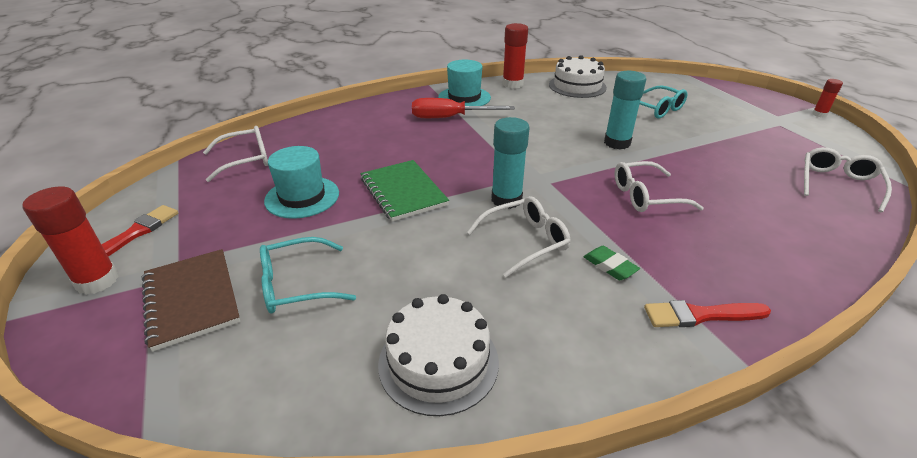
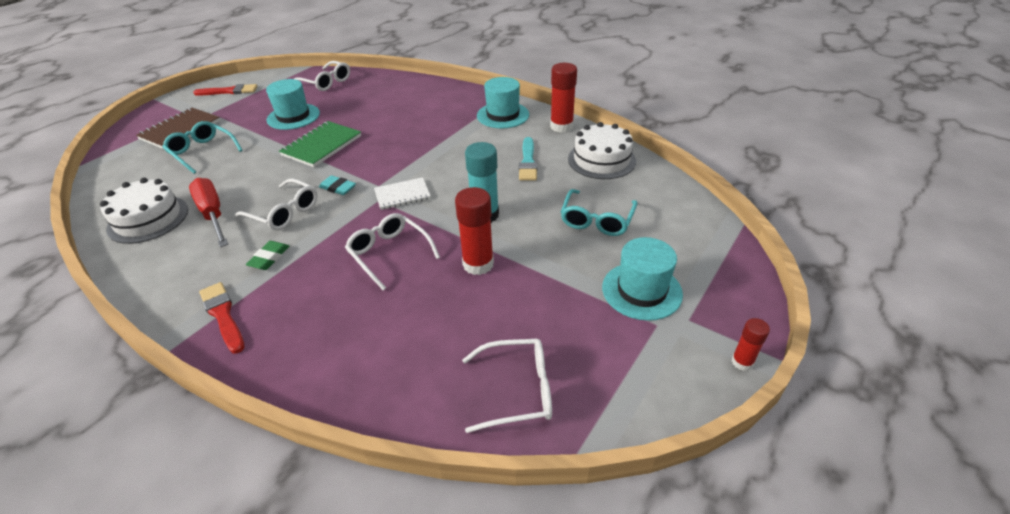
camera: 60 degrees right, 5 degrees up
red glue stick [23,186,119,295] -> red glue stick moved to [455,187,494,275]
red screwdriver [412,98,515,118] -> red screwdriver moved to [189,178,228,247]
turquoise glue stick [491,117,529,209] -> turquoise eraser [319,175,356,195]
none -> white notebook [374,177,431,210]
none -> turquoise brush [519,137,537,181]
none -> turquoise hat [602,237,683,321]

